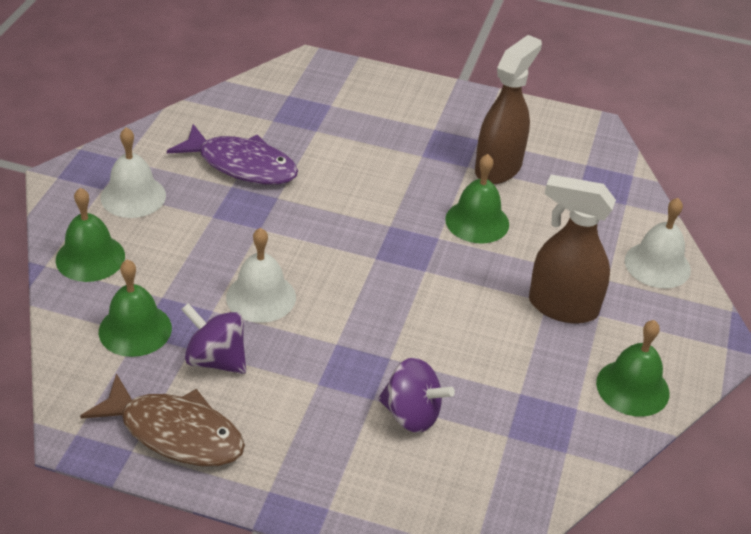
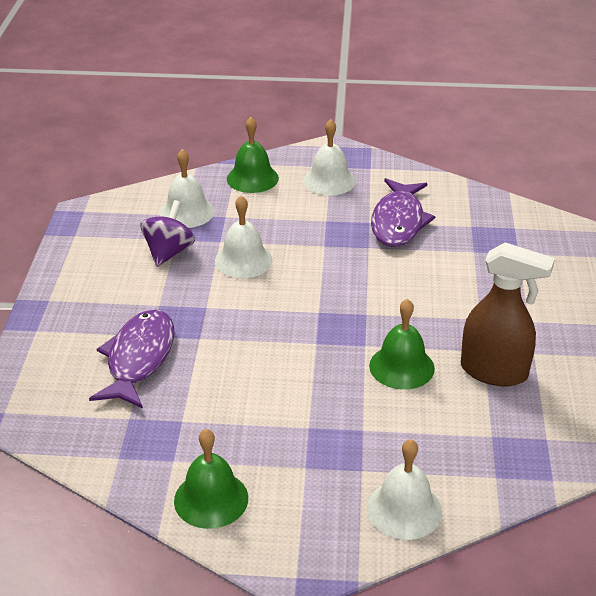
camera: 80 degrees right, 5 degrees down
brown fish [80,373,245,466] -> none
green bell [99,260,172,357] -> white bell [160,149,214,228]
purple spinning top [378,357,455,433] -> purple fish [89,310,174,409]
brown spray bottle [529,175,616,324] -> none

